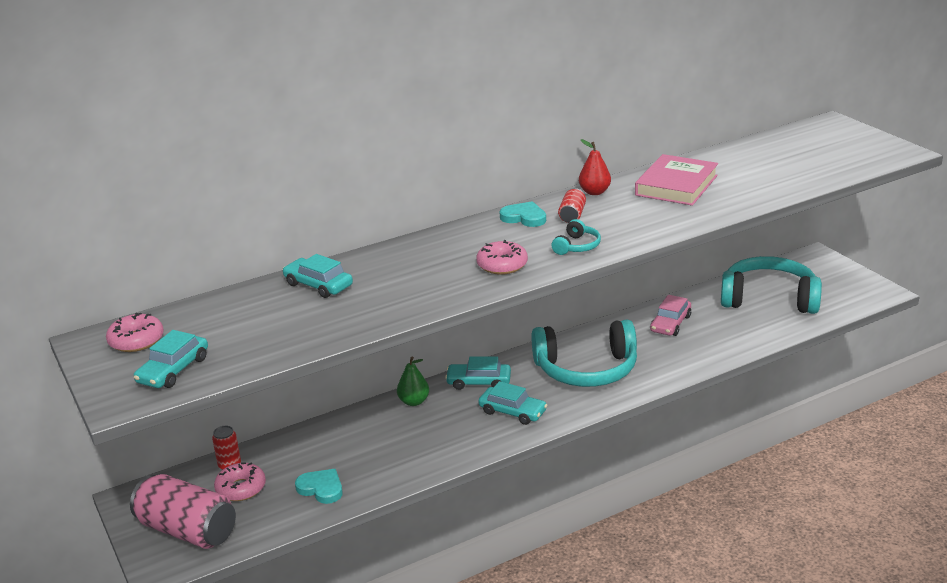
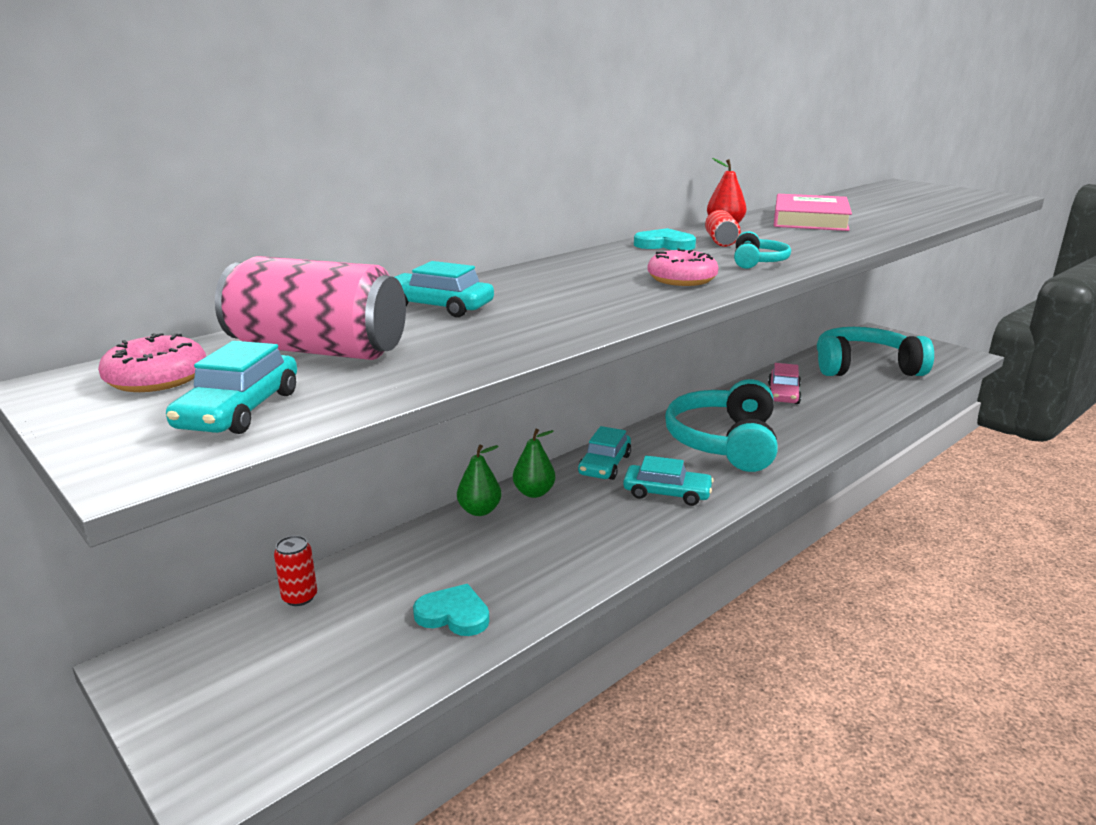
camera: 15 degrees left, 5 degrees down
pink can [130,474,236,549] -> pink can moved to [215,256,406,360]
pink donut [214,462,266,501] -> none
turquoise car [445,357,511,390] -> turquoise car turned 60 degrees counterclockwise [578,426,631,480]
turquoise headphones [532,319,637,387] -> turquoise headphones turned 120 degrees clockwise [665,379,778,472]
none -> green pear [457,445,502,516]

